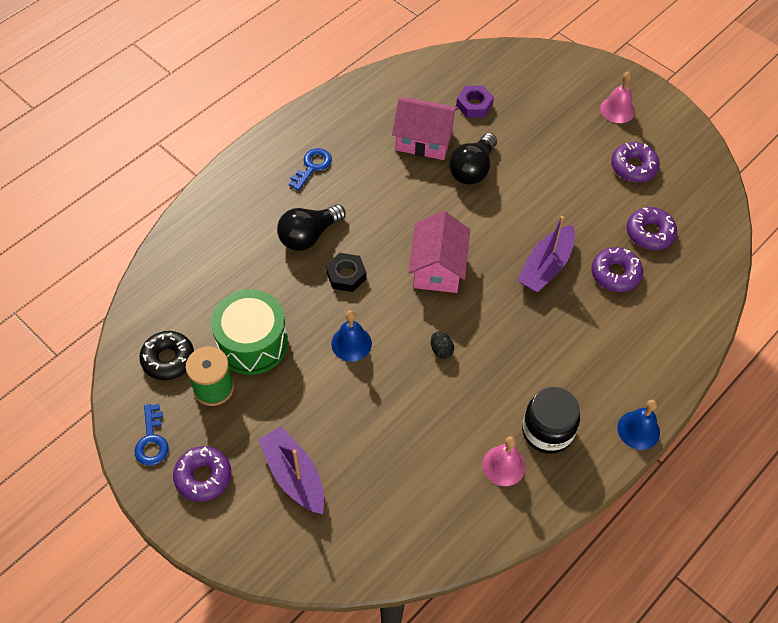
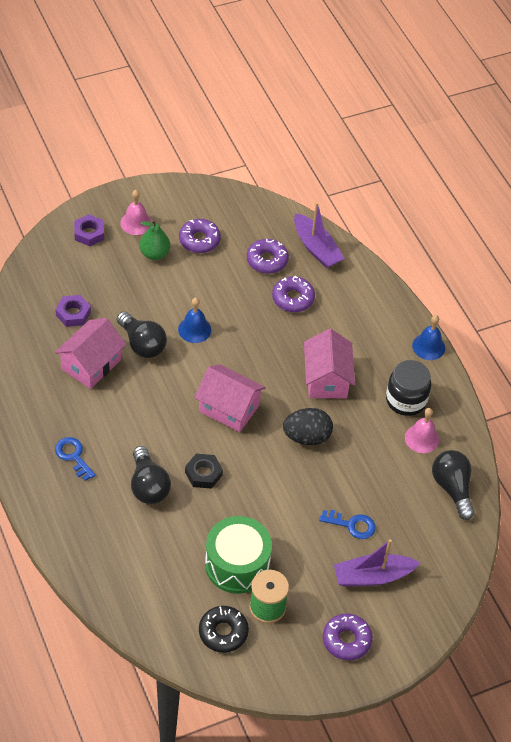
camera: 70 degrees left, 5 degrees down
blue key [134,404,169,466] -> blue key moved to [319,510,376,539]
blue bell [331,310,372,362] -> blue bell moved to [178,298,211,343]
black egg [431,332,454,359] -> black egg [283,408,333,445], size x2.02
purple boat [517,216,575,292] -> purple boat moved to [294,202,345,268]
none -> purple nut [74,214,104,246]
none -> green pear [140,220,170,260]
none -> pink house [304,329,355,398]
none -> black light bulb [432,450,474,520]

